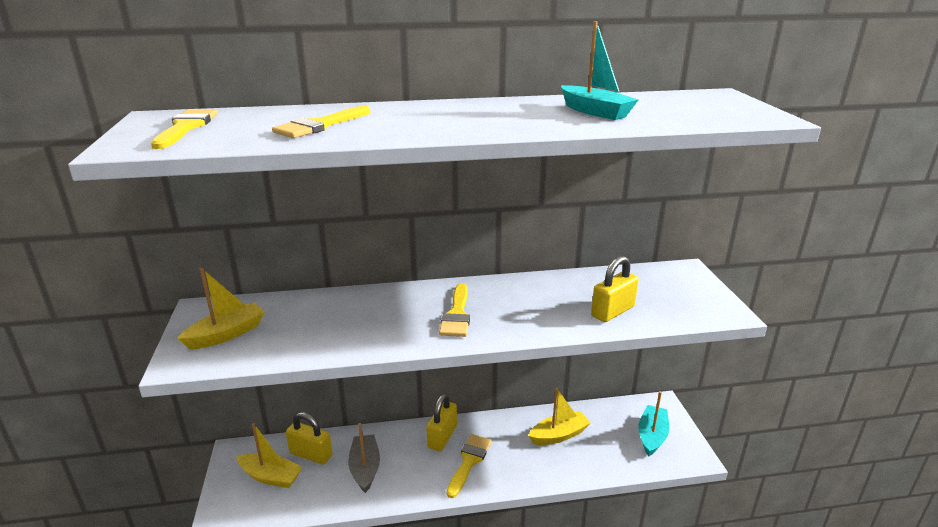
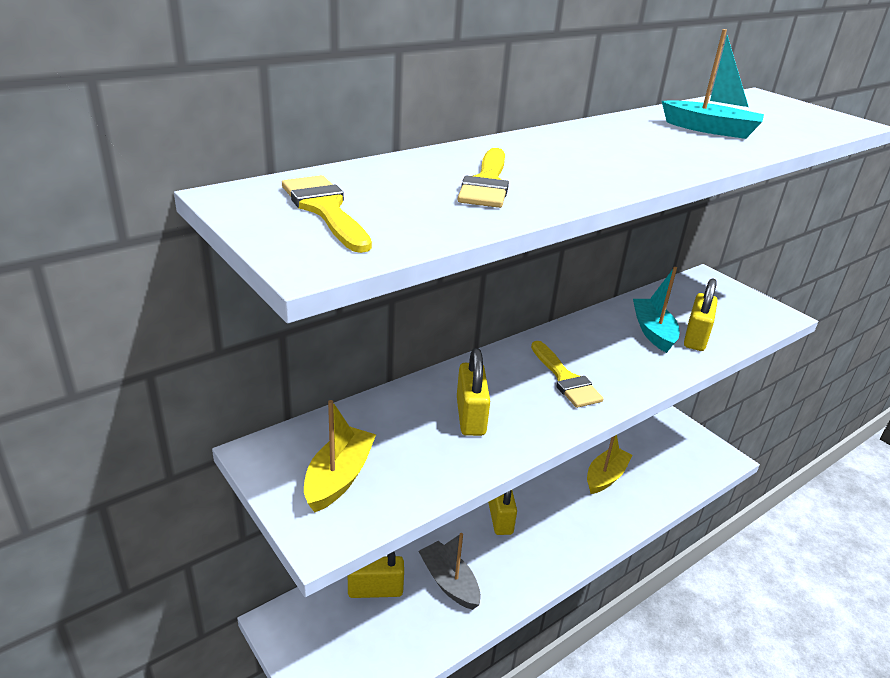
camera: 30 degrees left, 5 degrees up
yellow boat [236,423,303,488] -> none
yellow brush [447,434,492,498] -> none
turquoise boat [639,391,669,456] -> turquoise boat moved to [633,267,679,353]
none -> yellow padlock [457,348,490,436]

